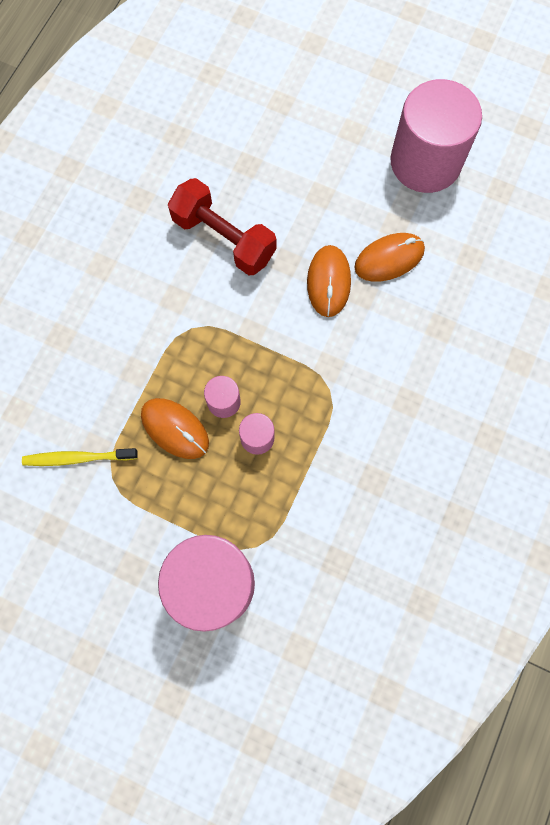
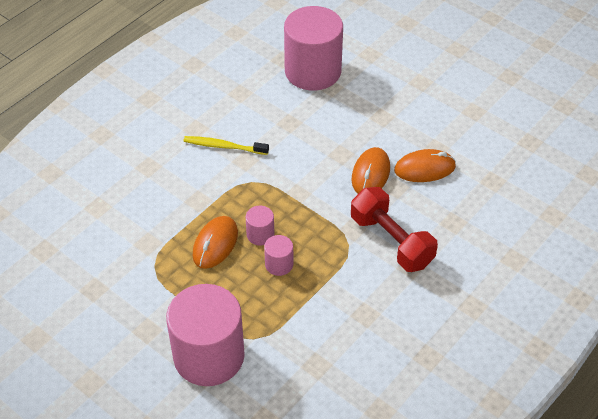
camera: 15 degrees right, 25 degrees down
yellow toothbrush [22,448,138,466] -> yellow toothbrush moved to [184,136,269,155]
orange mouse [141,398,209,459] -> orange mouse turned 60 degrees clockwise [193,216,238,269]
red dumbbell [168,178,276,275] -> red dumbbell moved to [351,187,438,272]
pink cylinder [390,79,482,193] -> pink cylinder moved to [284,6,343,91]

